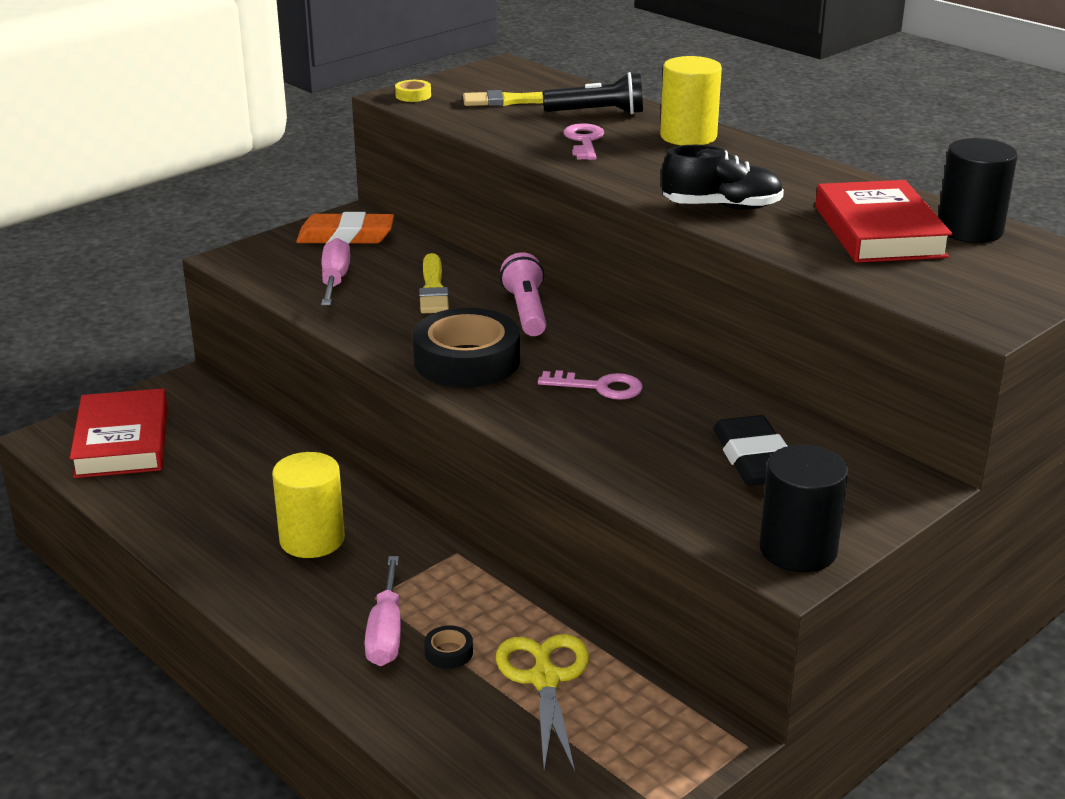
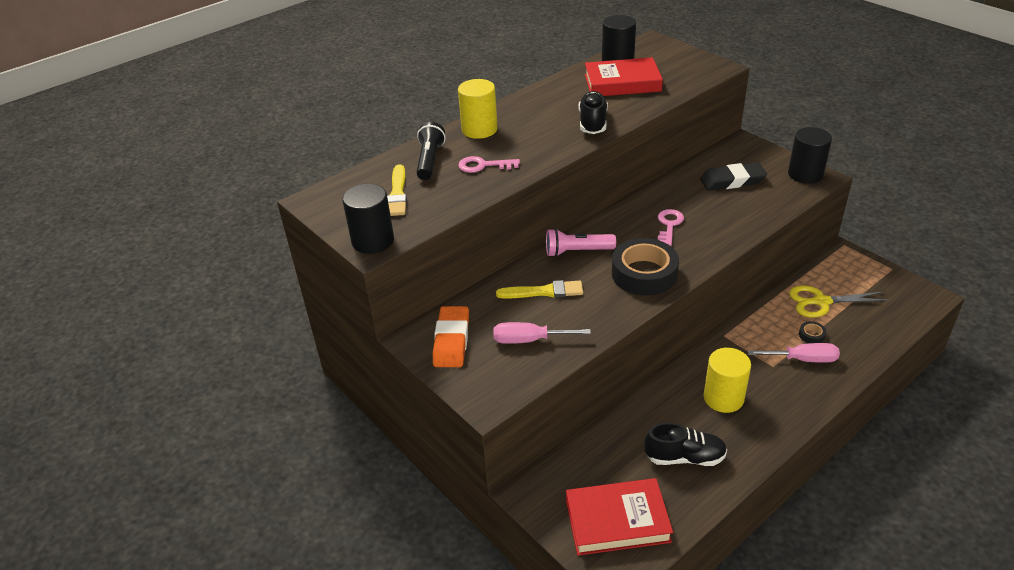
camera: 85 degrees left, 10 degrees up
yellow tape [395,80,431,102] -> black cylinder [342,184,394,254]
none -> black shoe [644,422,727,466]

